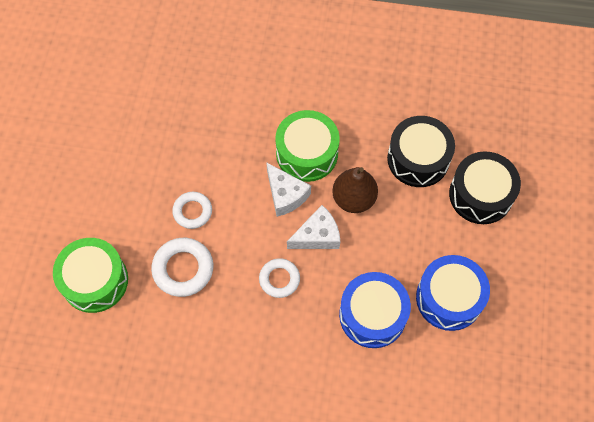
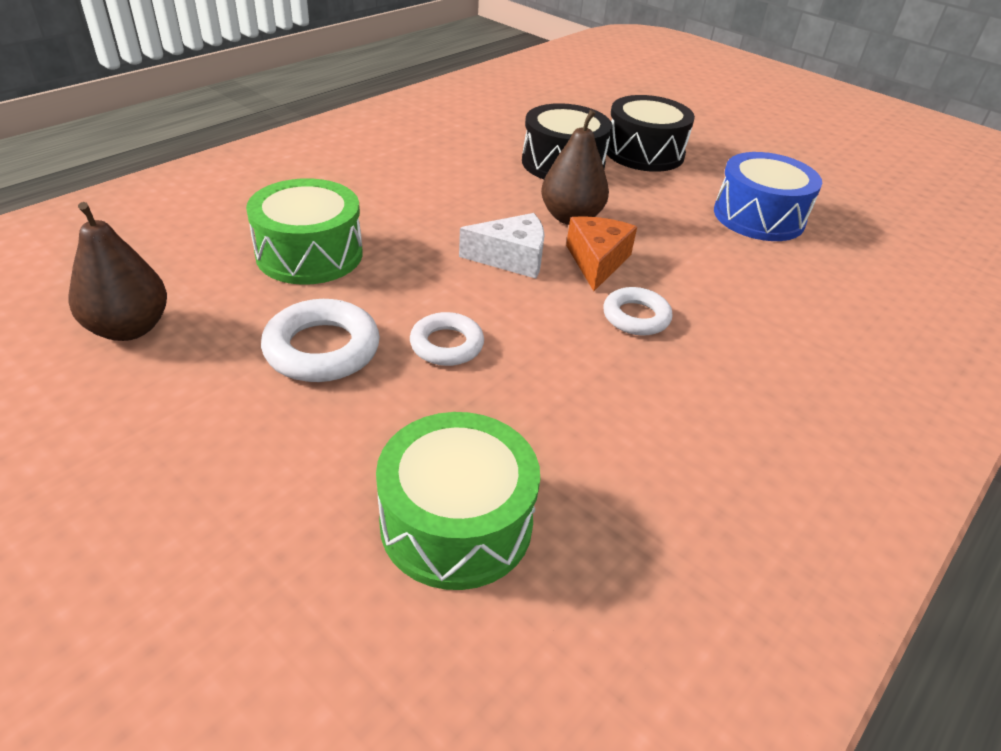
camera: 60 degrees left, 25 degrees down
white ring [151,238,213,297] -> white ring moved to [261,299,380,382]
green drum [275,110,340,182] -> green drum moved to [246,178,363,285]
white cheese [287,205,340,249] -> orange cheese [566,216,637,291]
blue drum [339,272,411,348] -> none
none -> brown pear [69,202,167,341]

